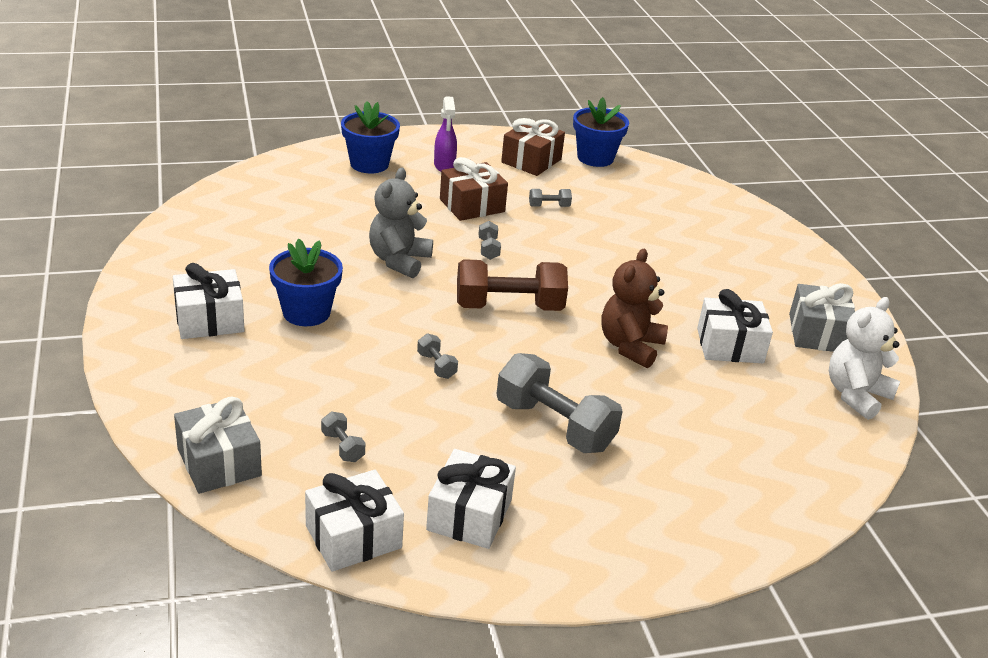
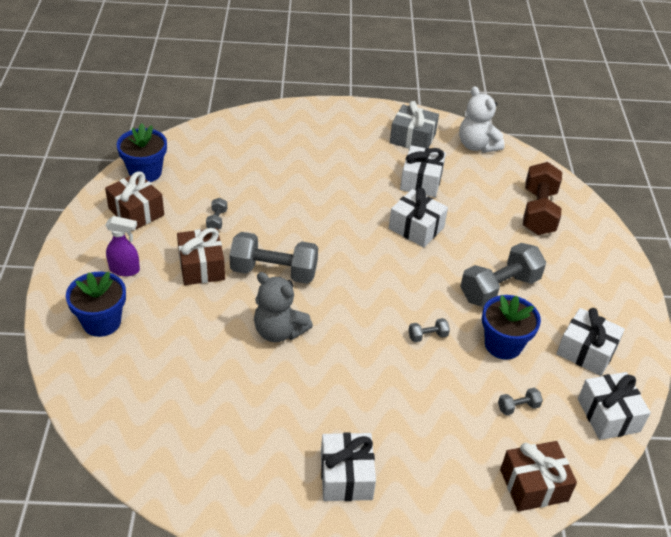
camera: 75 degrees left, 10 degrees up
grey gift [174,397,262,494] -> brown gift [500,441,577,512]
blue flower pot [269,238,343,326] -> blue flower pot moved to [482,295,541,360]
brown dumbbell [457,259,568,311] -> brown dumbbell moved to [523,162,562,235]
grey dumbbell [478,221,501,260] -> grey dumbbell [229,232,318,284], size x2.29
brown teddy bear [601,249,668,368] -> white gift [389,188,448,247]

